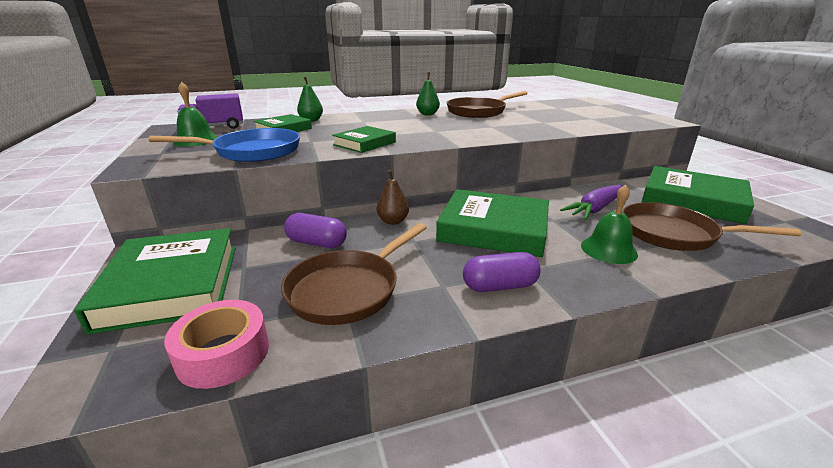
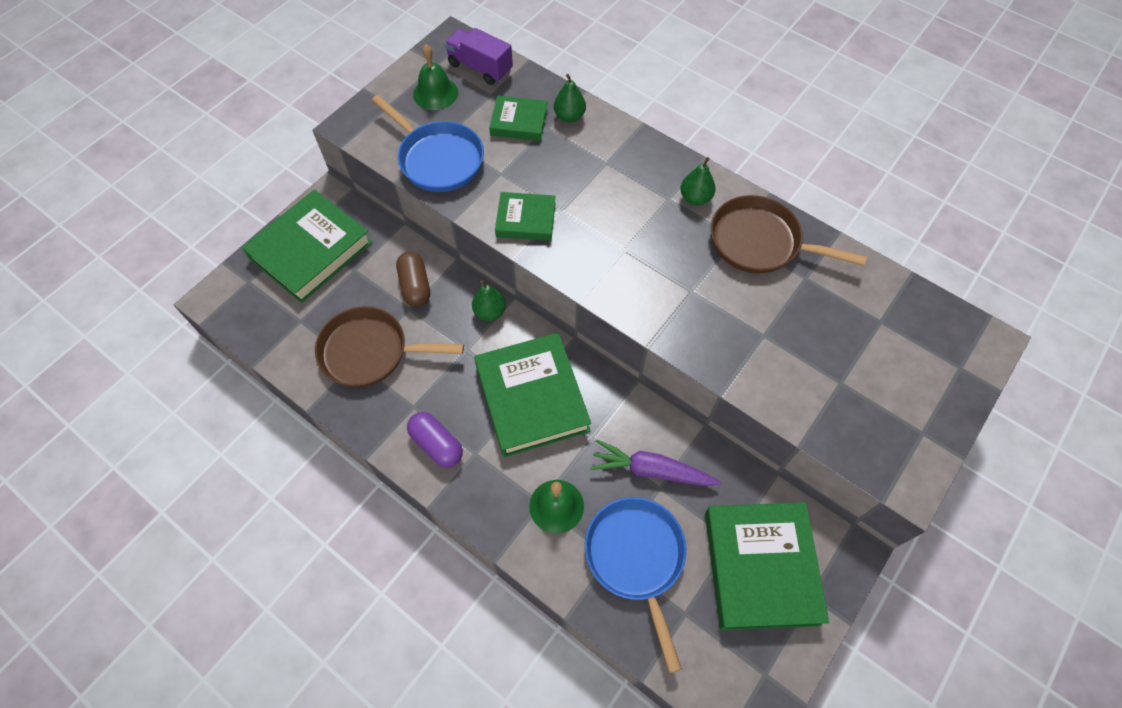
camera: 55 degrees right, 35 degrees up
pink tape [164,300,269,389] -> none
purple capsule [284,213,347,248] -> brown capsule [396,252,430,307]
brown pear [376,170,409,225] -> green pear [472,280,506,321]
brown pan [622,202,801,251] -> blue pan [585,497,687,673]

